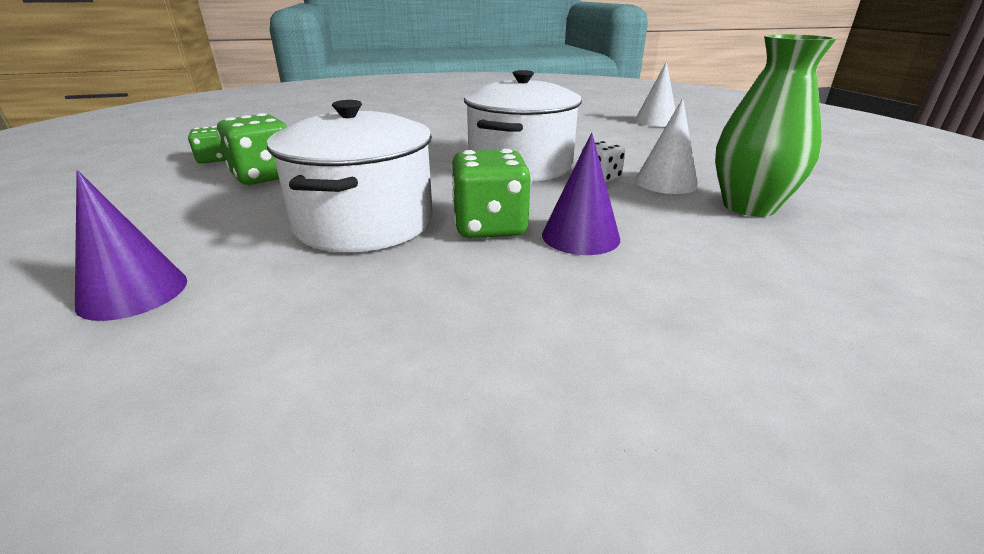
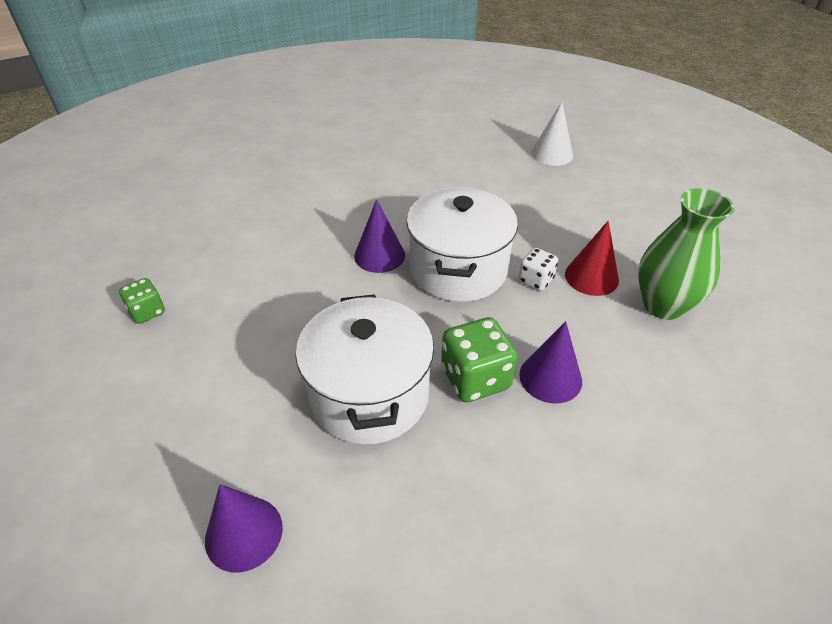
camera: 15 degrees left, 15 degrees up
green dice [217,113,287,185] -> none
white cone [635,98,698,194] -> red cone [565,221,619,296]
none -> purple cone [354,199,405,273]

